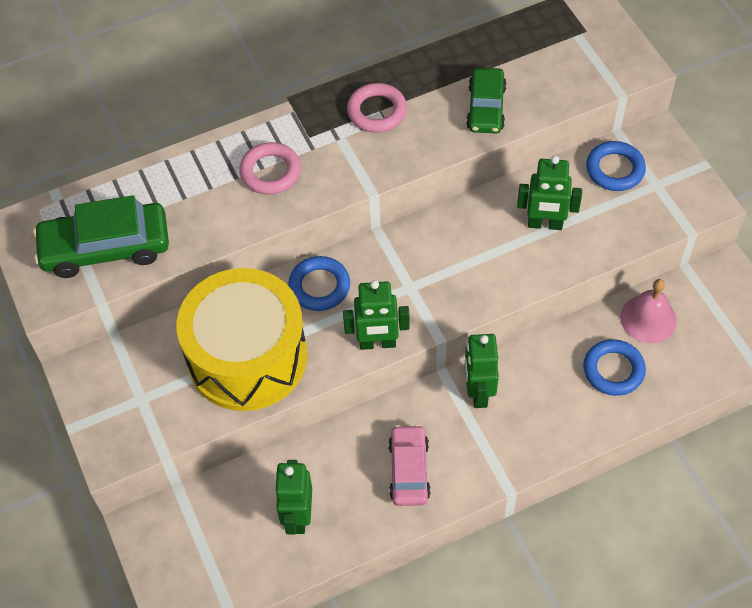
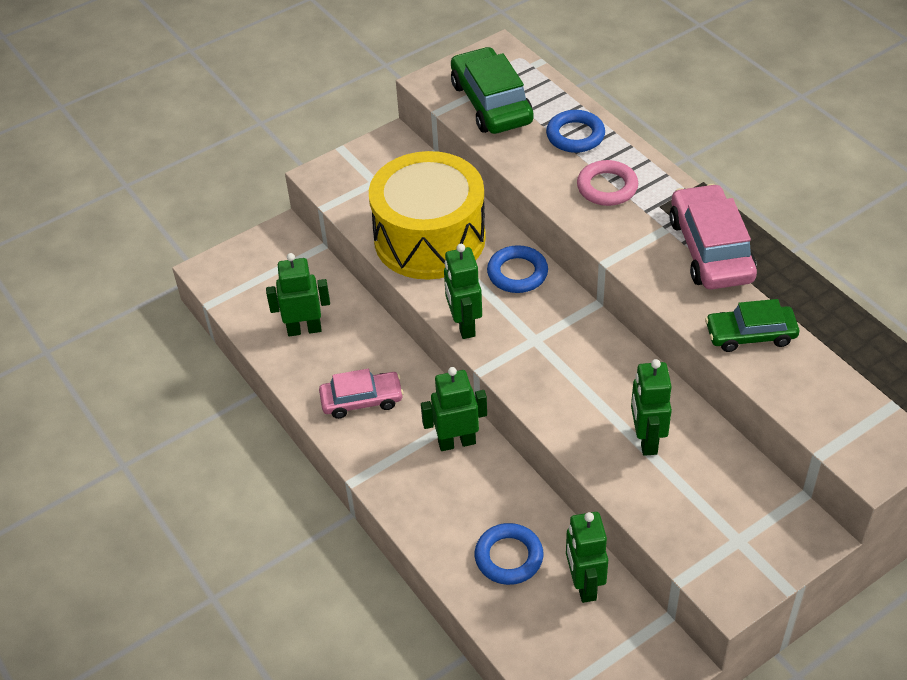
camera: 80 degrees right, 10 degrees down
pink ring [347,83,407,133] -> pink car [669,184,757,289]
blue ring [586,141,646,191] -> blue ring moved to [546,110,605,153]
pink bell [620,279,677,343] -> green robot [566,512,608,603]

